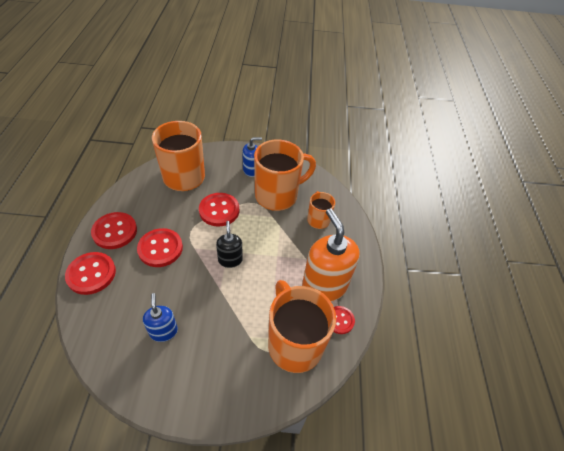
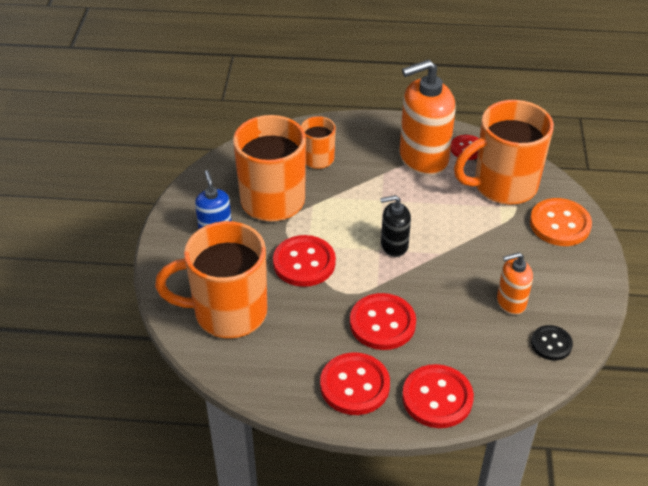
camera: 85 degrees left, 5 degrees down
blue soap dispenser [143,293,178,342] -> orange soap dispenser [497,252,533,315]
none -> orange button [530,198,592,246]
none -> black button [531,325,573,360]

